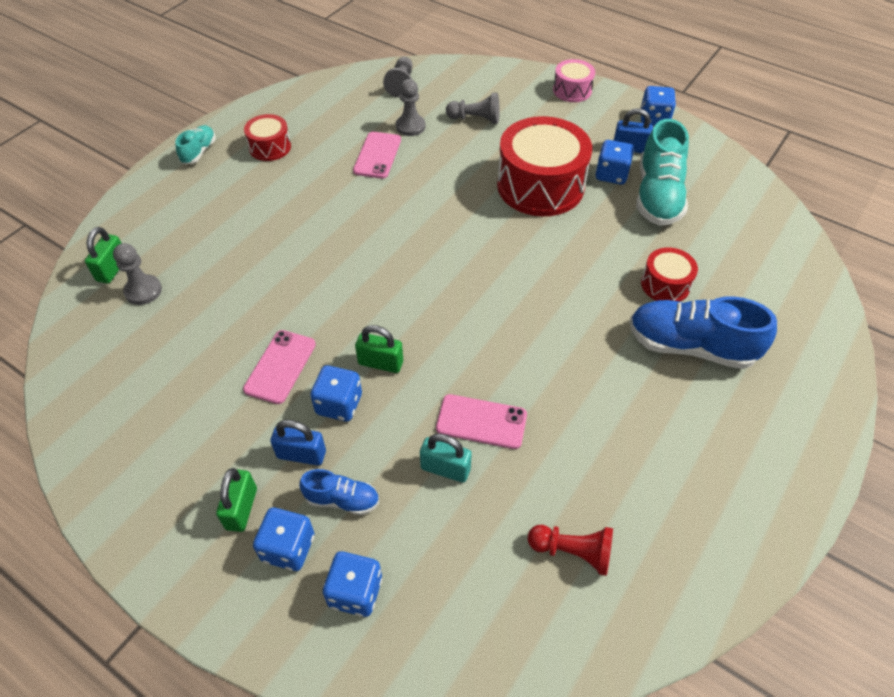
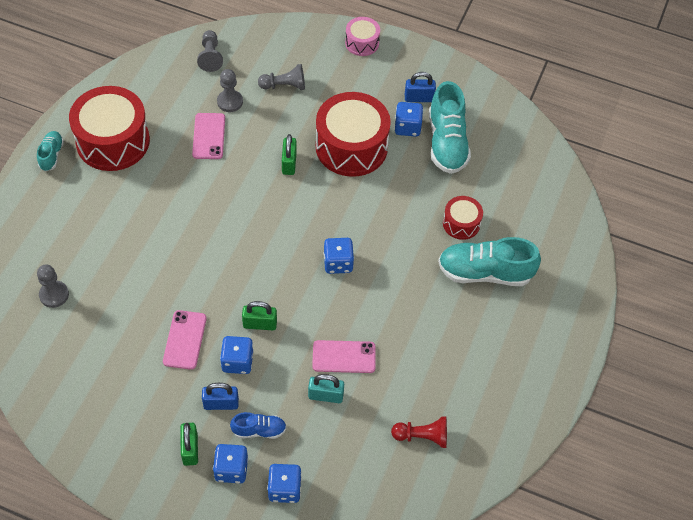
camera: 15 degrees left, 5 degrees up
green padlock [85,227,122,284] -> green padlock moved to [282,134,297,175]
red drum [244,114,291,161] -> red drum [69,86,150,171], size x2.00
blue shoe [629,296,777,369] -> turquoise shoe [438,237,541,286]
blue dice [640,86,676,126] -> blue dice moved to [323,238,354,274]

